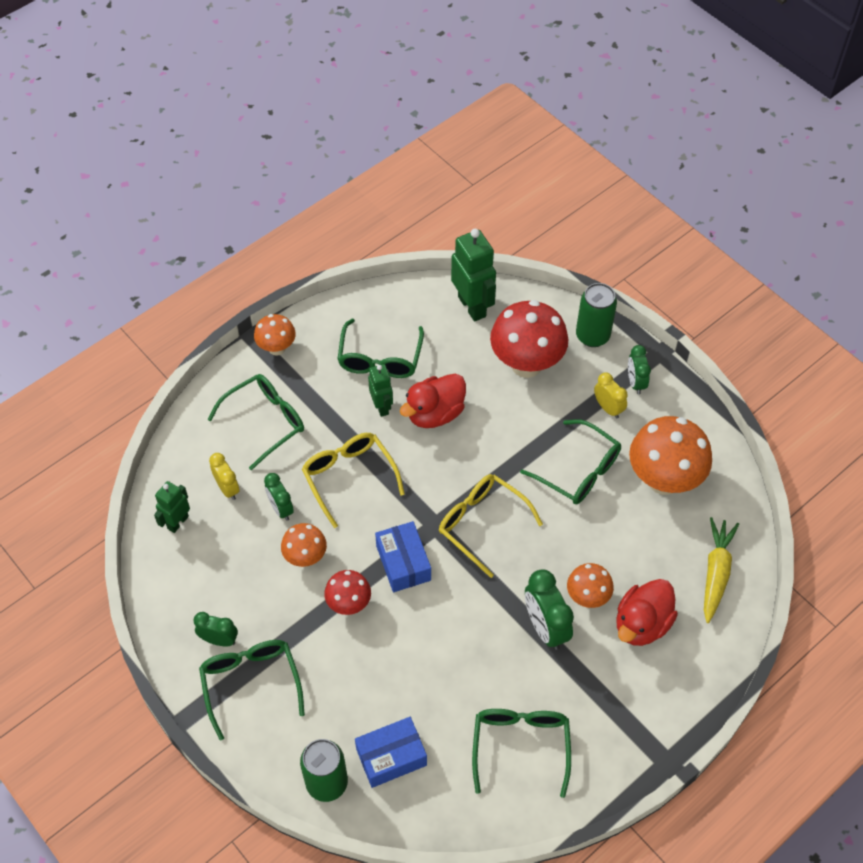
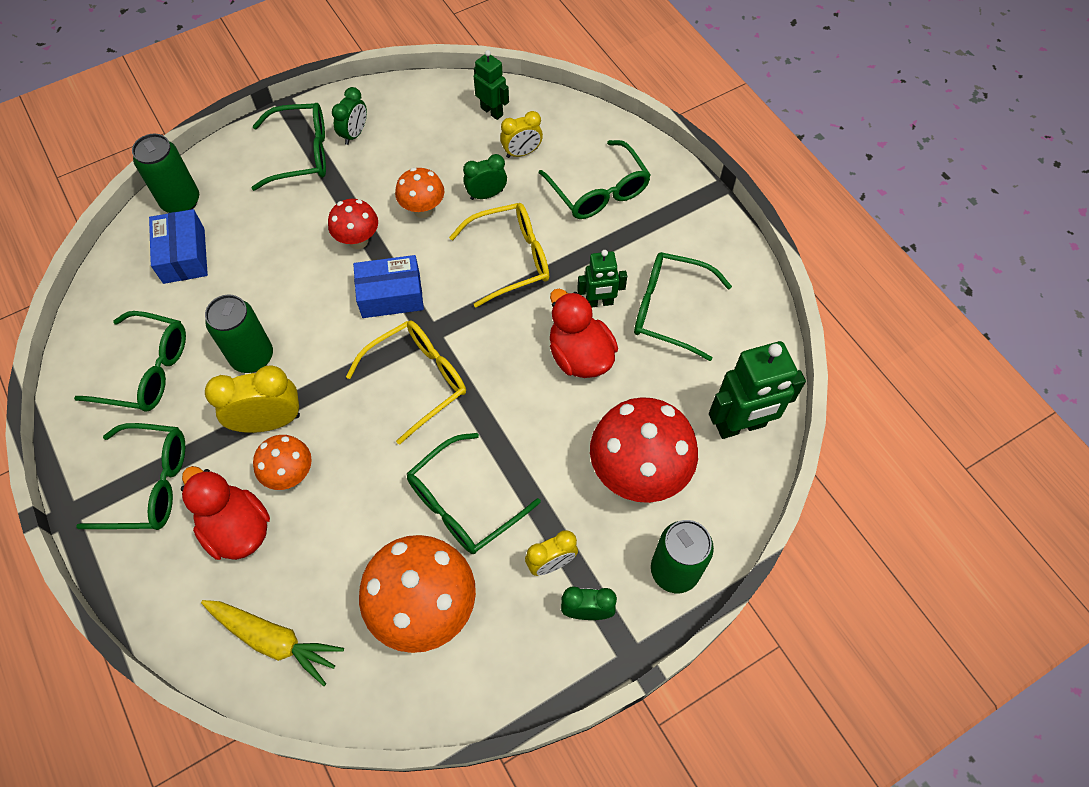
camera: 100 degrees right, 5 degrees up
orange mushroom [254,314,296,356] -> none
green clock [525,570,574,650] -> yellow clock [205,365,300,433]
none -> green glasses [76,423,185,530]
none -> green can [205,294,273,373]

